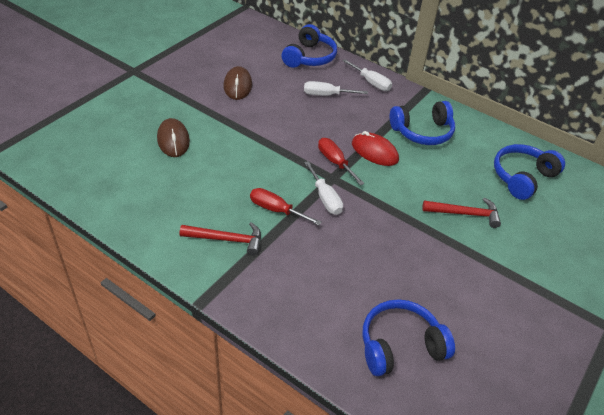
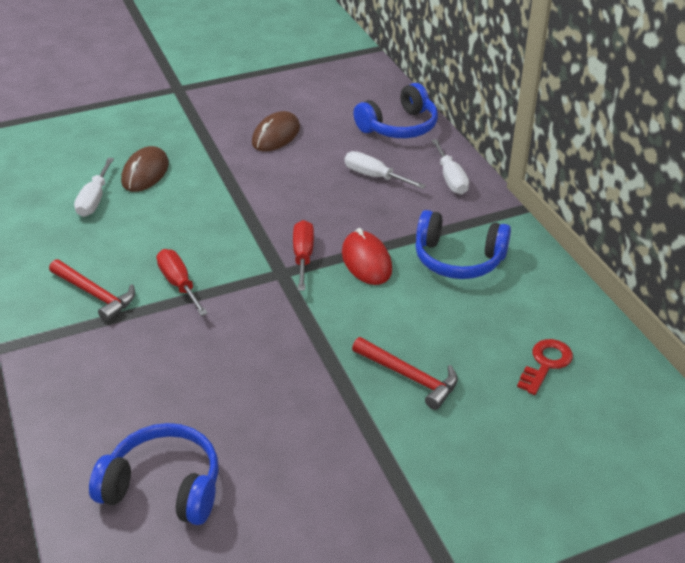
camera: 35 degrees right, 5 degrees down
white screwdriver [304,161,343,215] -> white screwdriver moved to [74,158,114,217]
blue headphones [494,144,565,200] -> red key [517,339,573,395]

